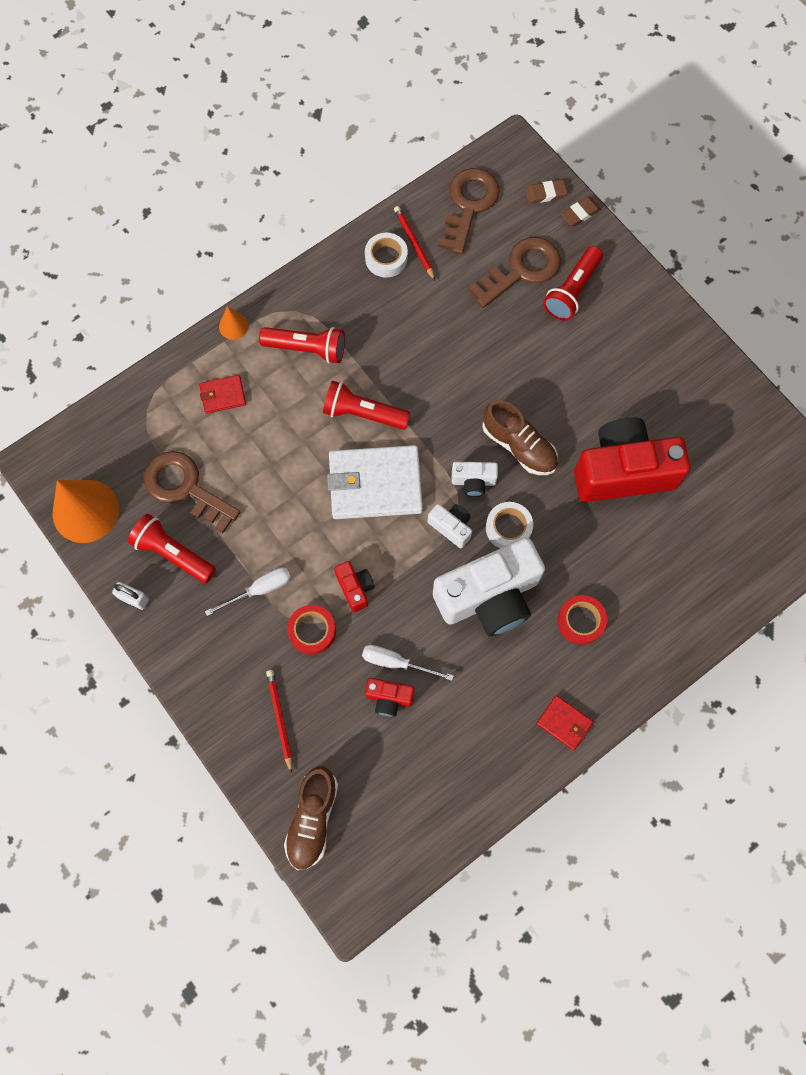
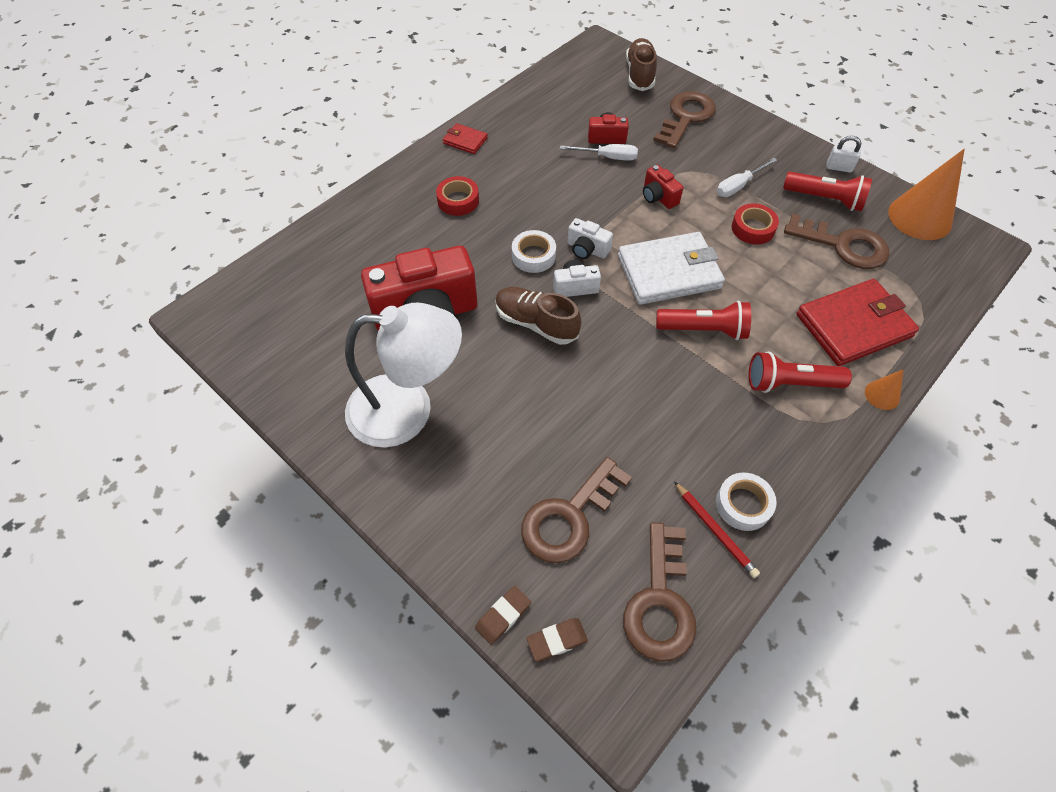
camera: 170 degrees right, 15 degrees down
red wallet [199,375,246,414] -> red wallet [796,279,919,366], size x2.10
red pencil [266,670,292,774] -> brown key [653,91,716,149]
red tape [287,605,336,655] -> red tape moved to [731,203,779,245]
white camera [433,538,545,636] -> none
red flashlight [543,246,603,321] -> none
none -> white lamp [345,303,462,448]

